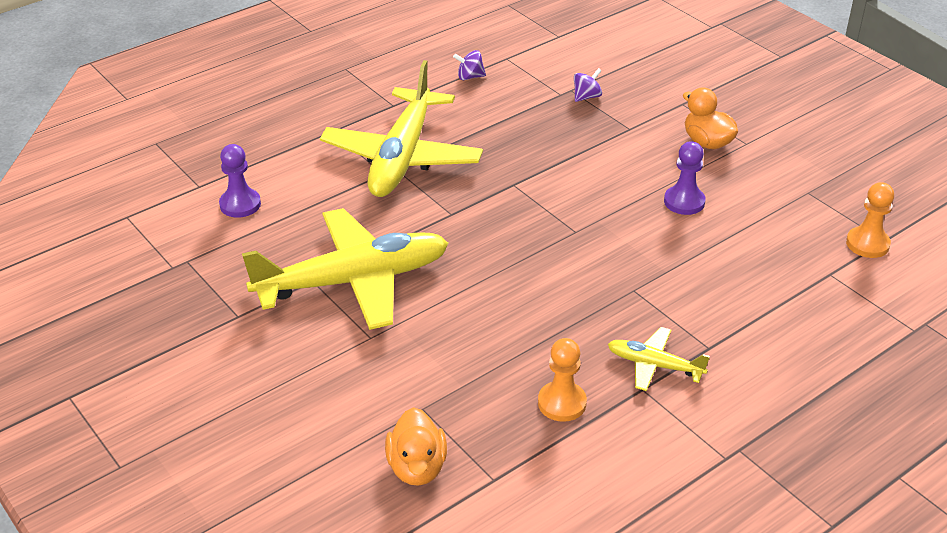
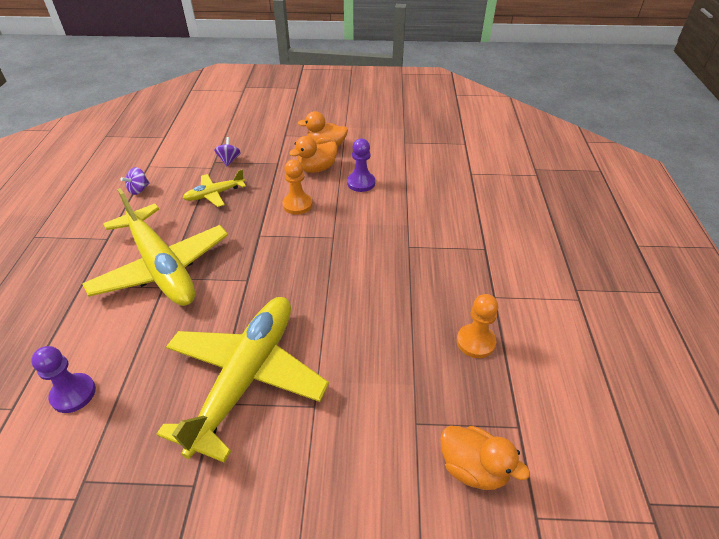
camera: 50 degrees left, 5 degrees up
yellow plane [608,327,710,391] -> yellow plane moved to [183,169,246,207]
orange pawn [846,182,894,258] -> orange pawn moved to [282,160,313,215]
none -> orange duck [289,136,338,173]

